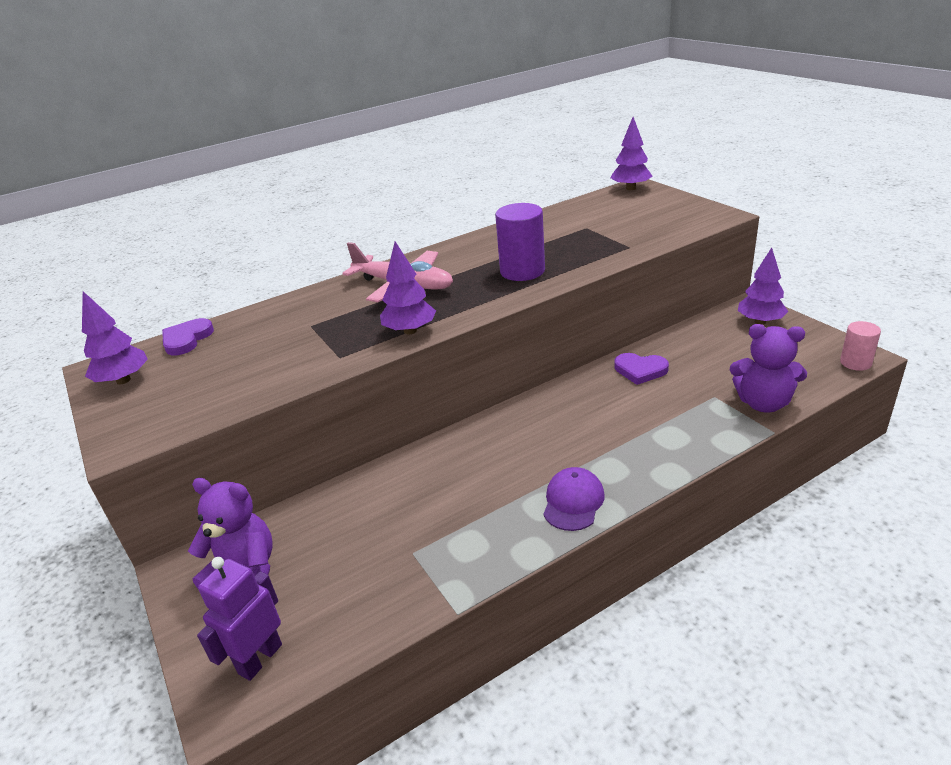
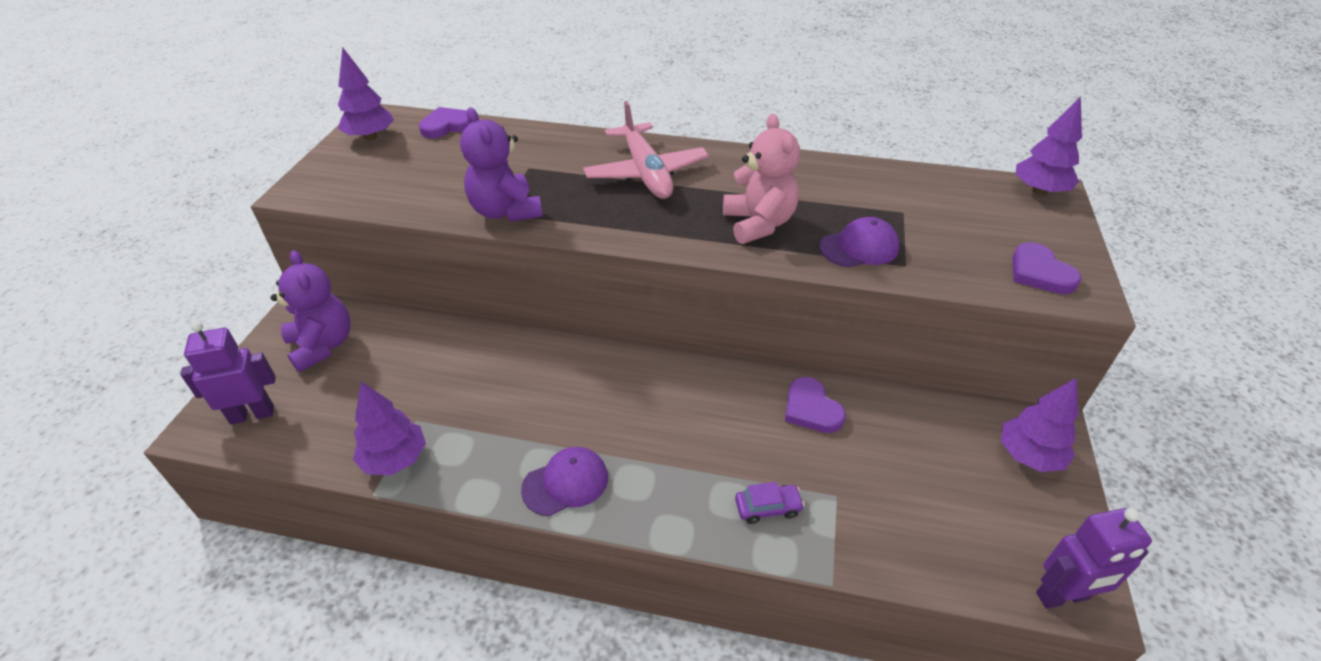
camera: 40 degrees right, 10 degrees up
purple tree [380,242,436,334] -> purple tree moved to [353,381,426,476]
purple cylinder [495,203,545,281] -> pink teddy bear [723,114,800,244]
purple teddy bear [730,324,807,413] -> purple teddy bear moved to [460,108,543,222]
pink cylinder [840,321,881,371] -> purple robot [1036,508,1152,609]
none -> purple car [735,482,805,524]
none -> purple cap [819,217,900,267]
none -> purple heart [1012,242,1082,294]

